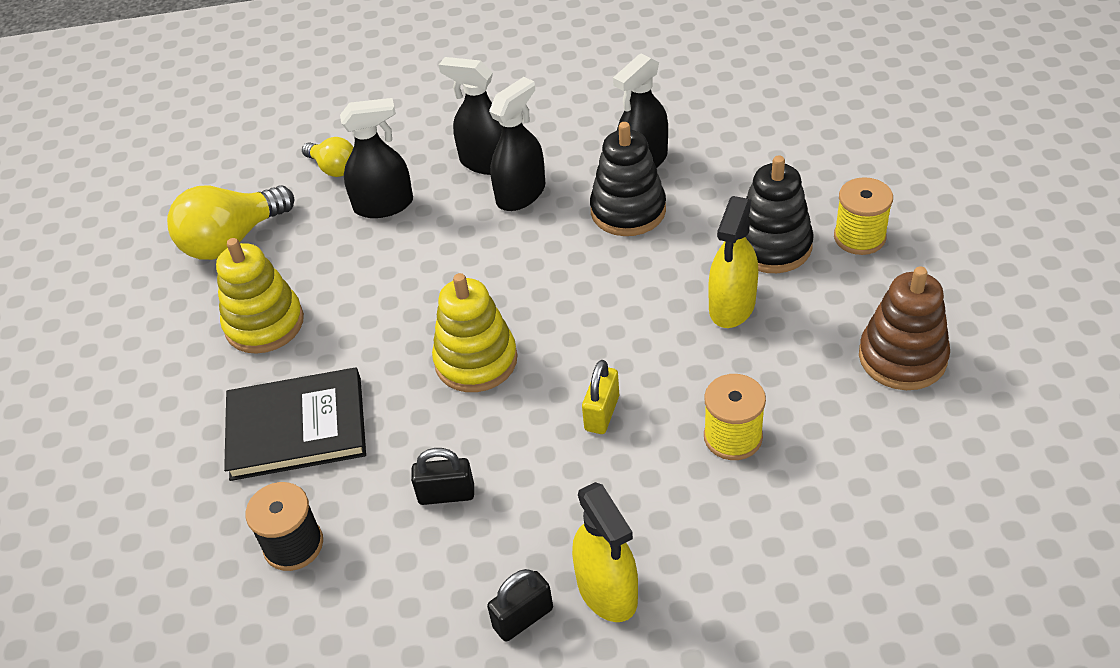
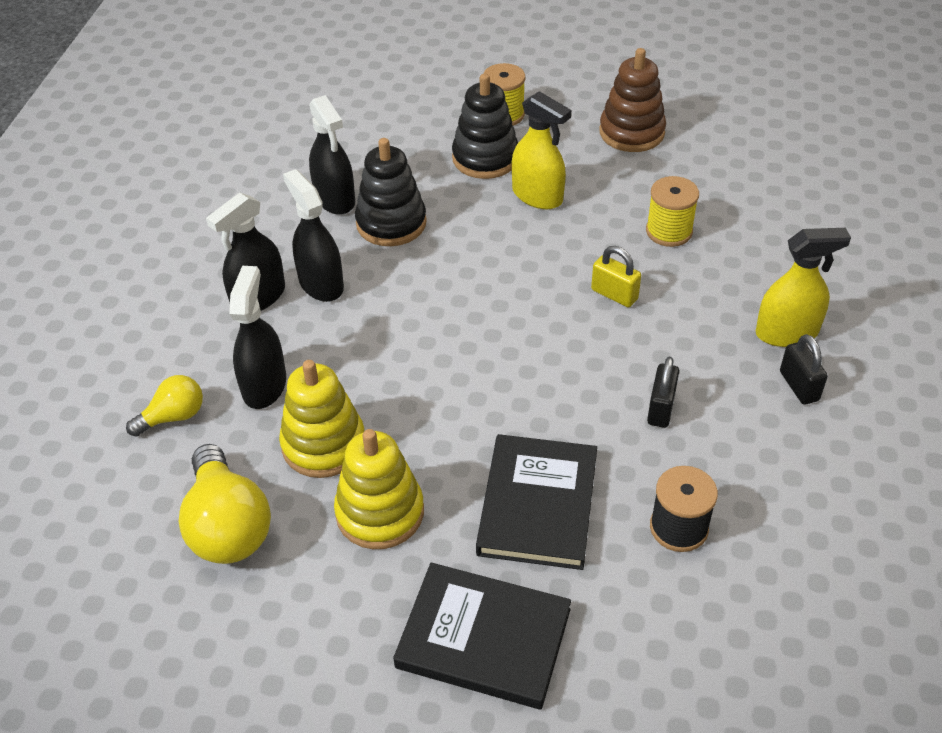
camera: 75 degrees left, 0 degrees up
yellow stacking toy [432,273,517,392] -> yellow stacking toy moved to [279,360,364,478]
none -> black book [393,563,571,709]

